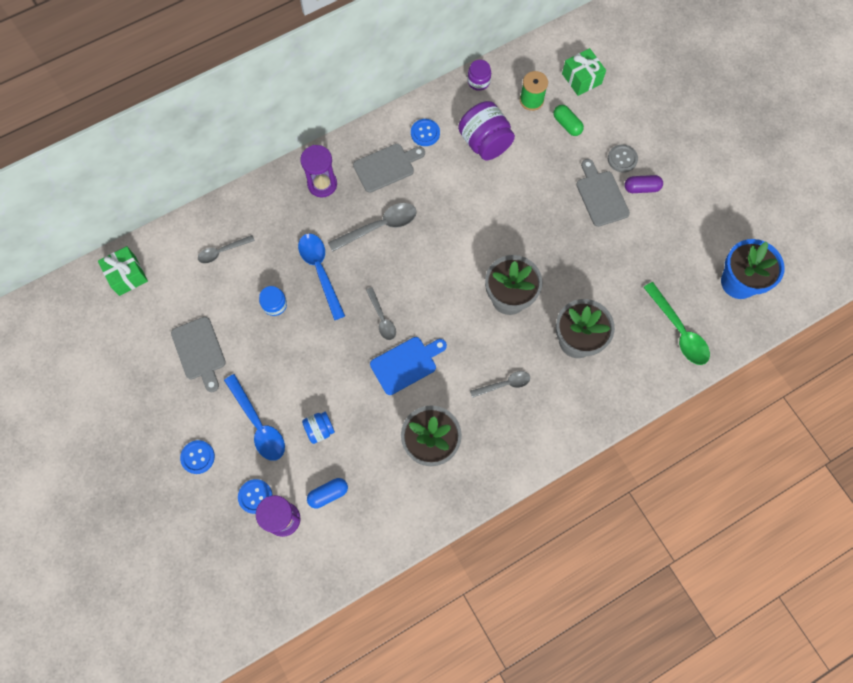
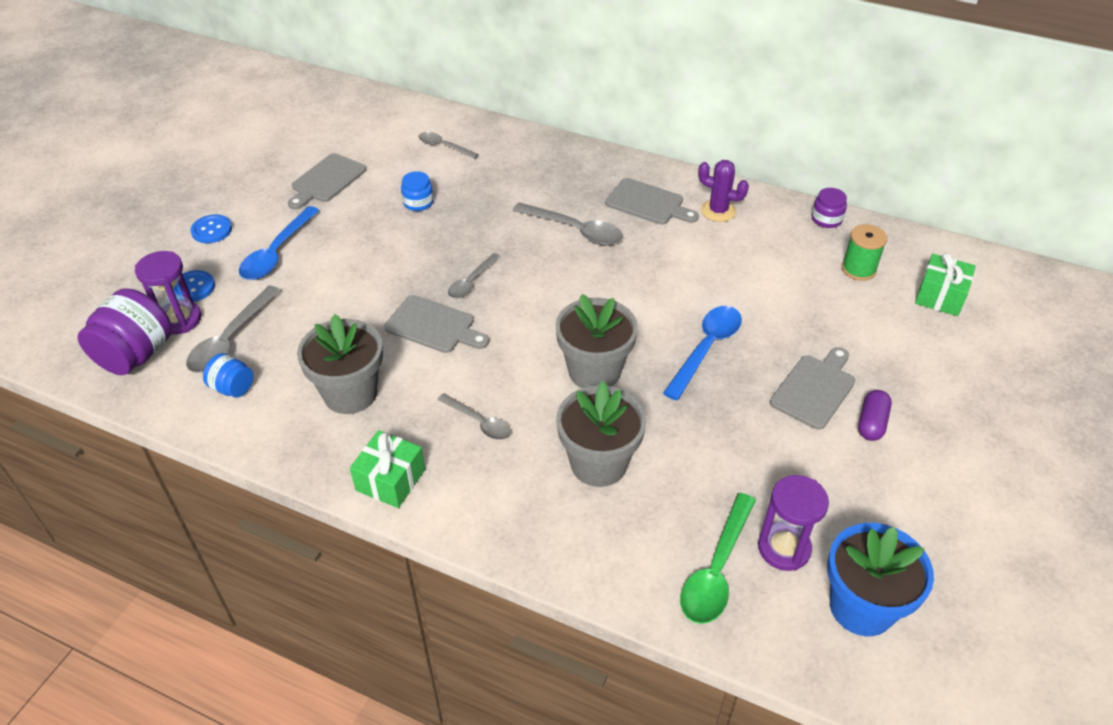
camera: 55 degrees right, 25 degrees down
green gift [98,246,148,296] -> green gift moved to [350,430,425,508]
blue spoon [298,233,345,320] -> blue spoon moved to [663,306,742,401]
purple hourglass [300,145,337,198] -> purple hourglass moved to [758,475,829,571]
blue jar [302,412,335,444] -> blue jar moved to [203,353,253,397]
blue capsule [307,478,348,508] -> grey spoon [186,286,281,373]
blue cutting board [370,337,447,395] -> grey cutting board [384,295,489,353]
blue button [411,119,440,146] -> purple cactus [698,160,749,222]
purple jar [458,101,515,160] -> purple jar moved to [77,288,172,375]
green capsule [553,105,584,136] -> none
grey button [608,144,638,173] -> none
purple capsule [624,175,663,193] -> purple capsule turned 60 degrees clockwise [858,390,892,441]

